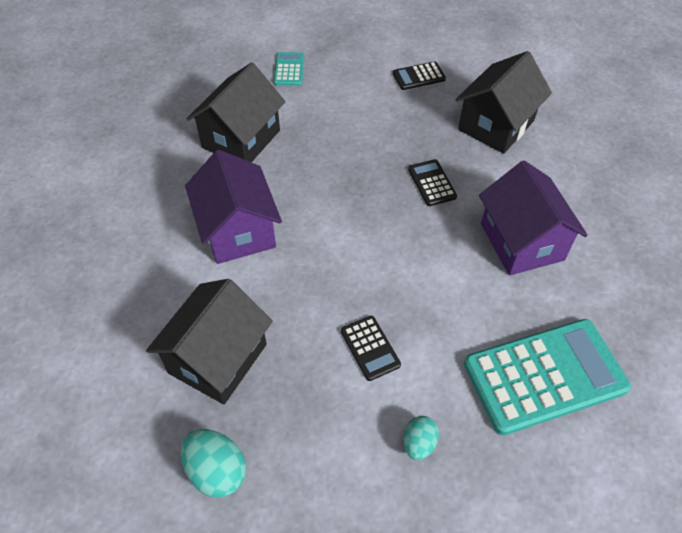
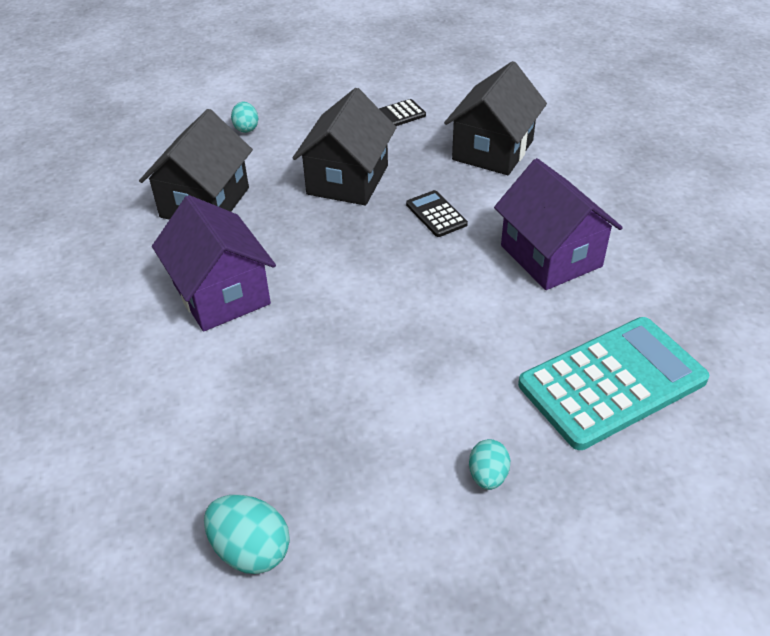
camera: 10 degrees left, 10 degrees down
black house [146,279,273,404] -> black house moved to [293,88,397,205]
turquoise calculator [274,52,304,86] -> turquoise egg [231,102,258,133]
black calculator [341,316,401,381] -> none

